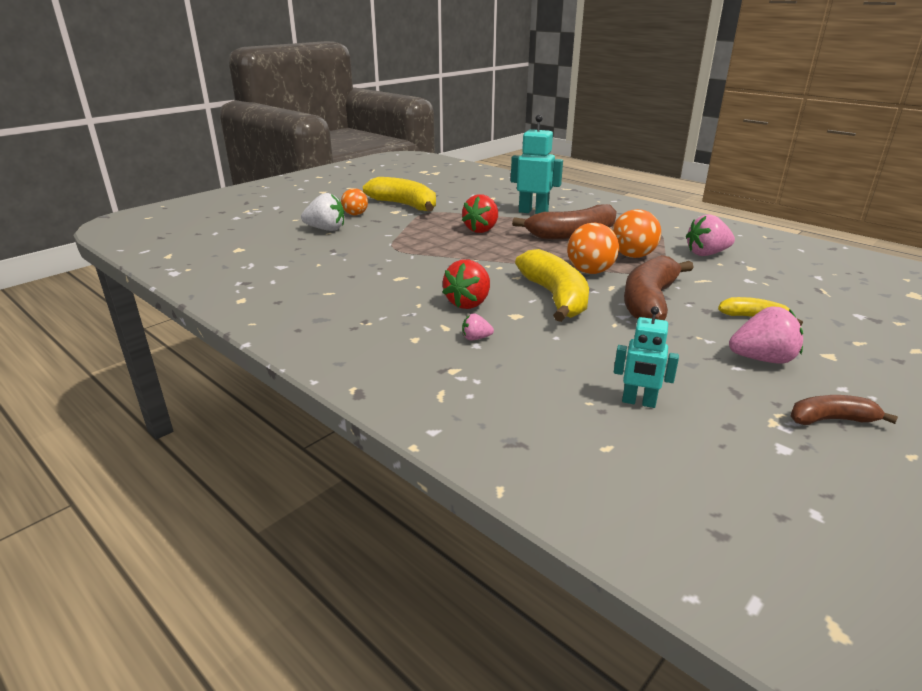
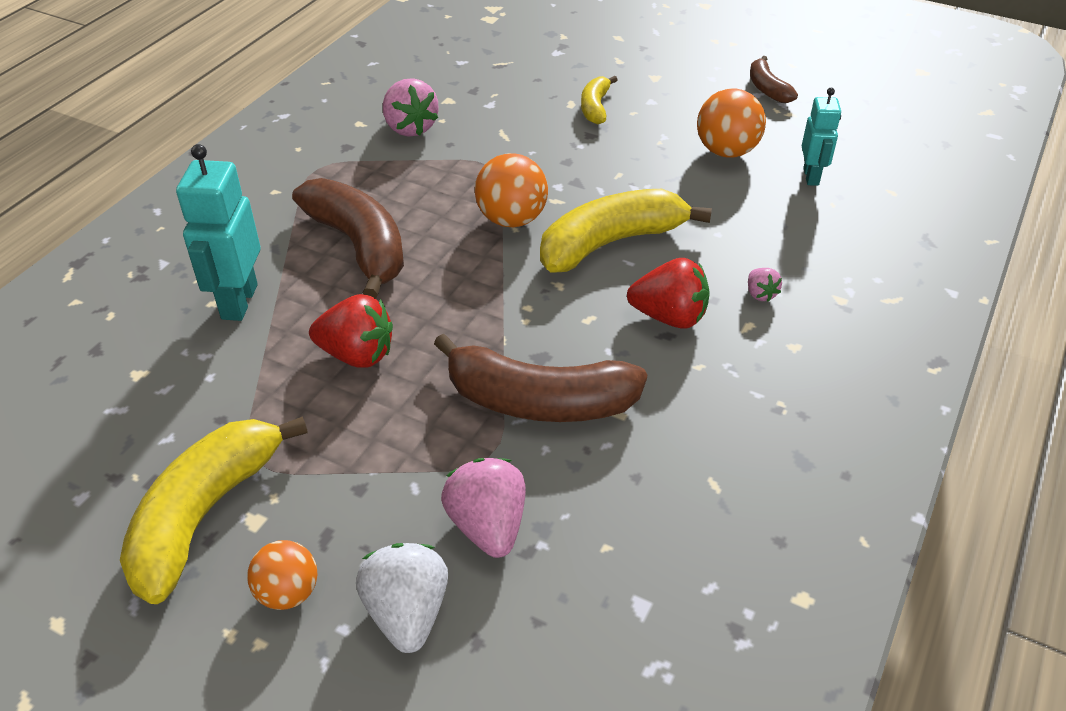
camera: 105 degrees left, 15 degrees up
orange ball [612,209,661,258] -> orange ball moved to [697,88,766,158]
brown banana [624,255,694,320] -> brown banana moved to [434,333,647,422]
pink strawberry [729,306,803,364] -> pink strawberry moved to [441,458,526,558]

